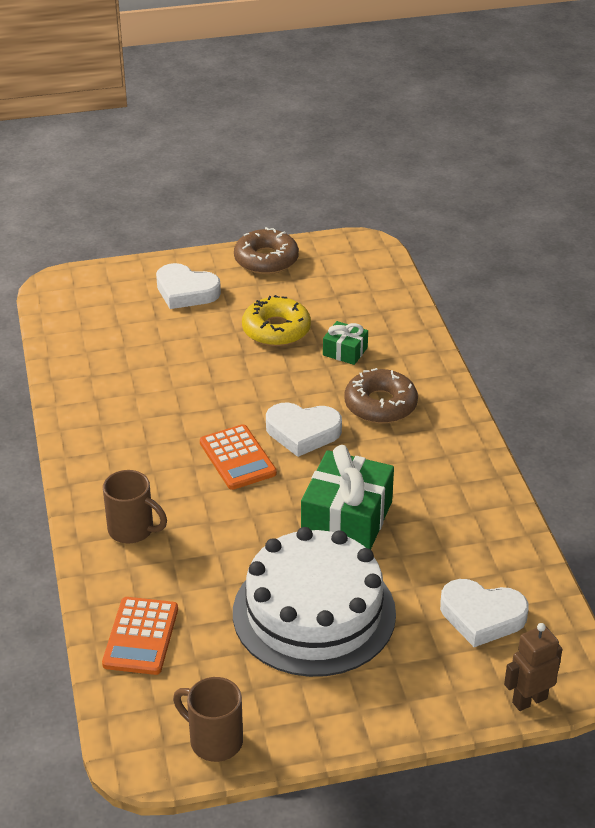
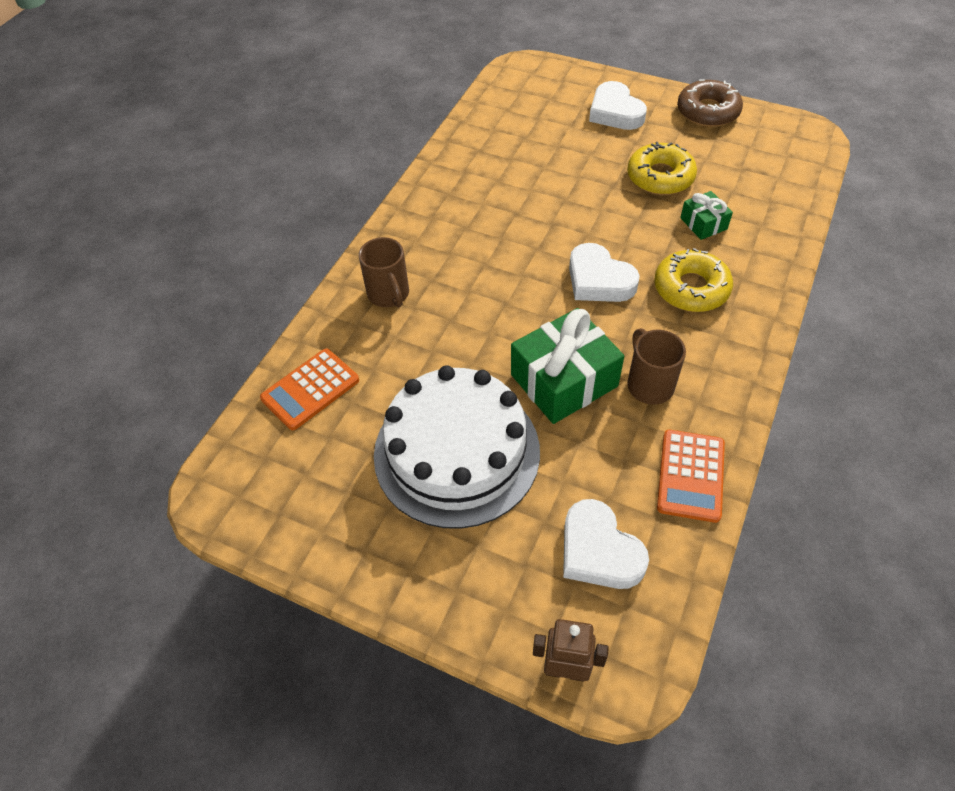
camera: 40 degrees right, 15 degrees up
brown mug [173,677,243,762] -> brown mug moved to [627,328,686,405]
orange calculator [200,424,277,490] -> orange calculator moved to [657,430,725,523]
brown donut [344,368,418,424] -> yellow donut [654,248,733,312]

